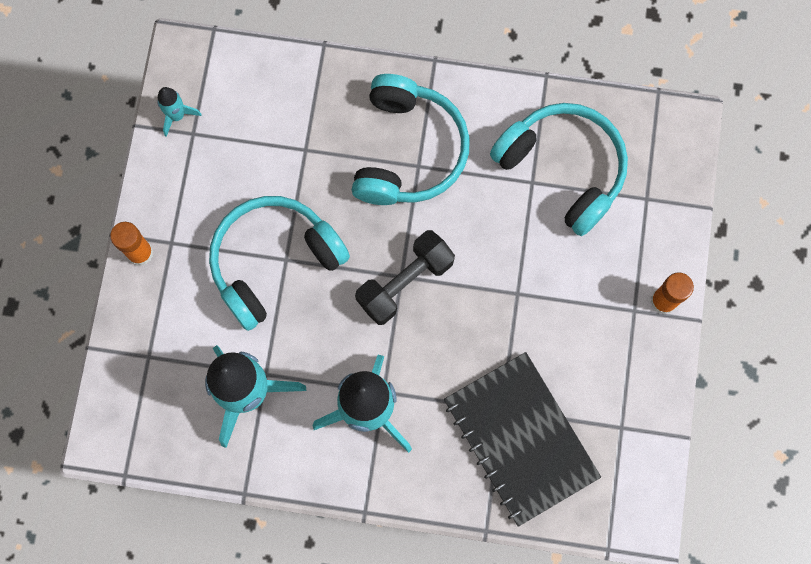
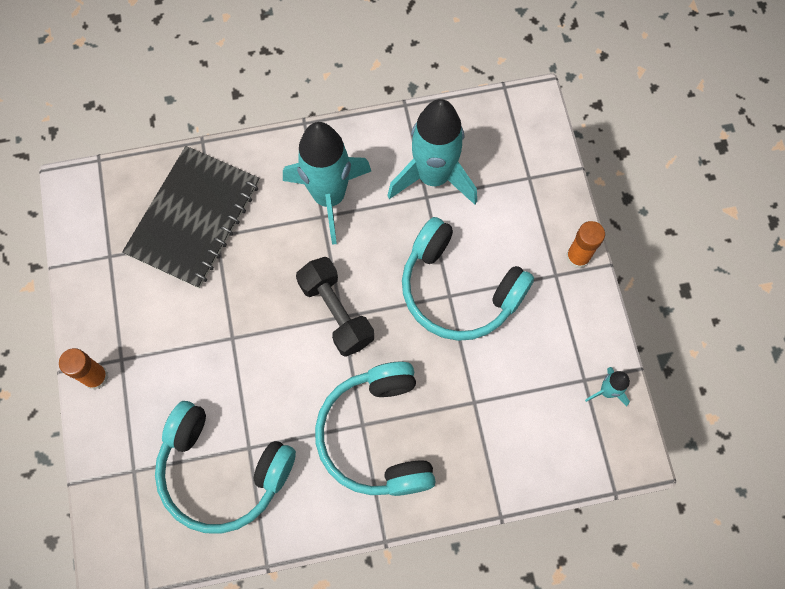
camera: 160 degrees right, 5 degrees down
turquoise headphones [209,196,350,331] -> turquoise headphones turned 90 degrees clockwise [402,217,534,341]
black dumbbell [355,230,455,325] -> black dumbbell turned 60 degrees counterclockwise [296,257,374,357]
black notebook [444,352,601,527] -> black notebook turned 75 degrees clockwise [122,146,260,288]

